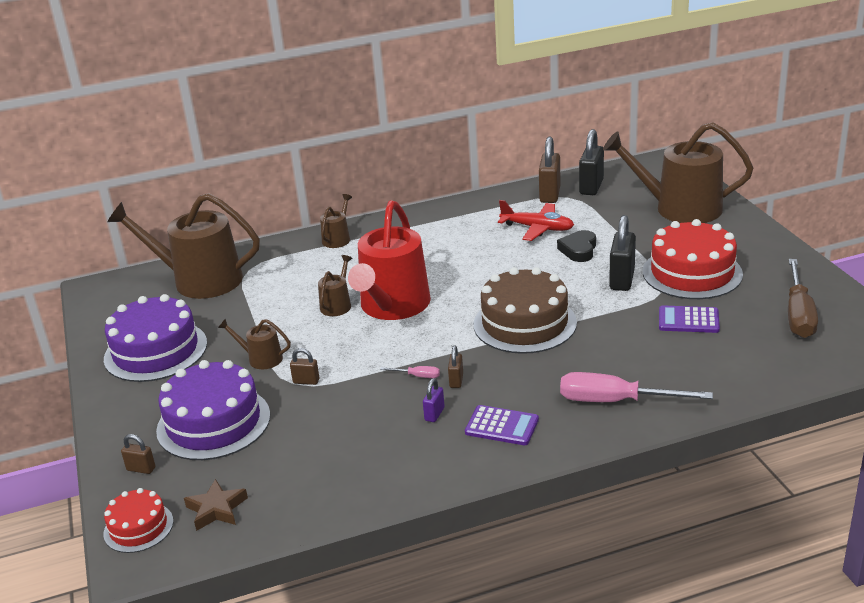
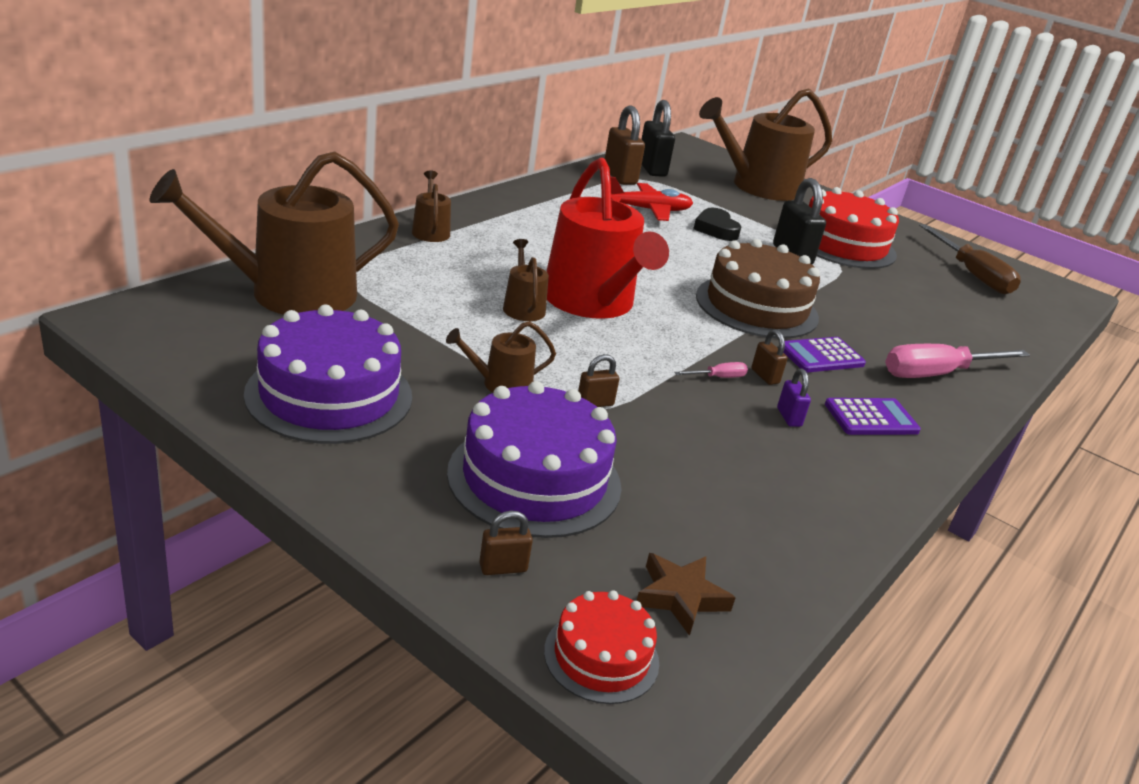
camera: 40 degrees left, 0 degrees up
purple calculator [659,305,720,333] -> purple calculator moved to [784,337,866,372]

